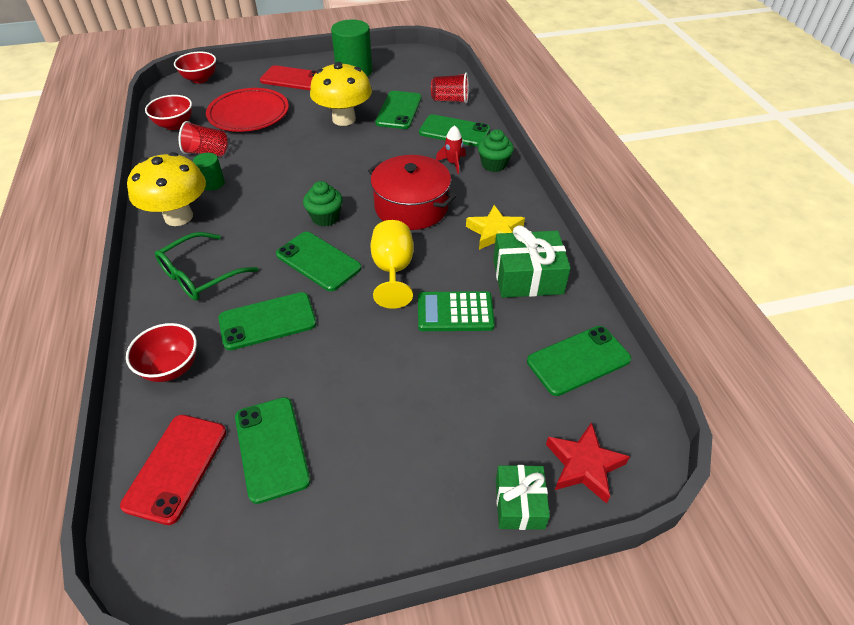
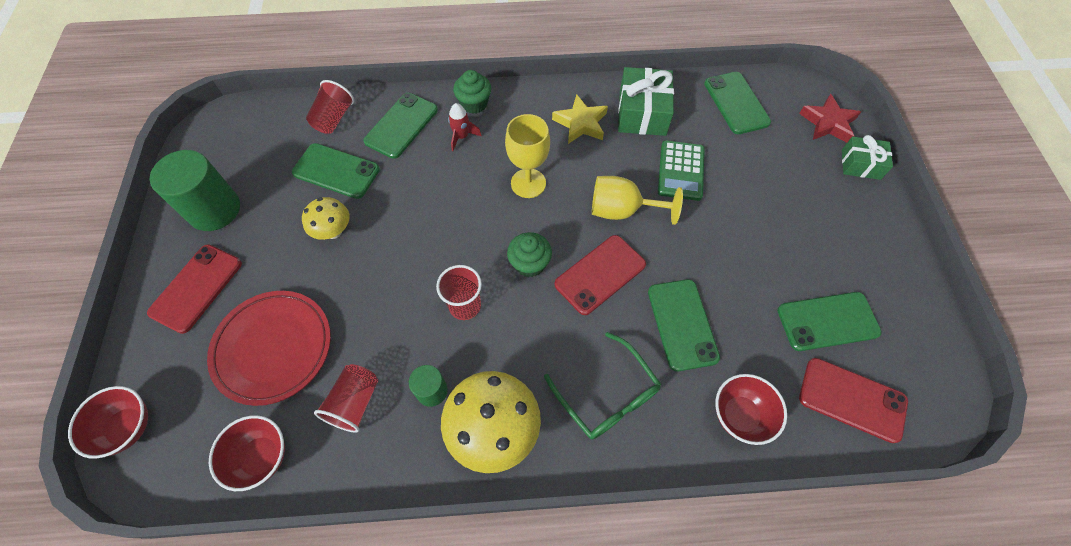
camera: 80 degrees left, 15 degrees up
green phone [276,232,361,291] -> red phone [555,235,646,315]
yellow mushroom [310,62,372,126] -> yellow mushroom [302,197,350,240], size x0.57
red pot [368,155,456,230] -> yellow goblet [505,114,550,198]
none -> red cup [436,265,482,320]

